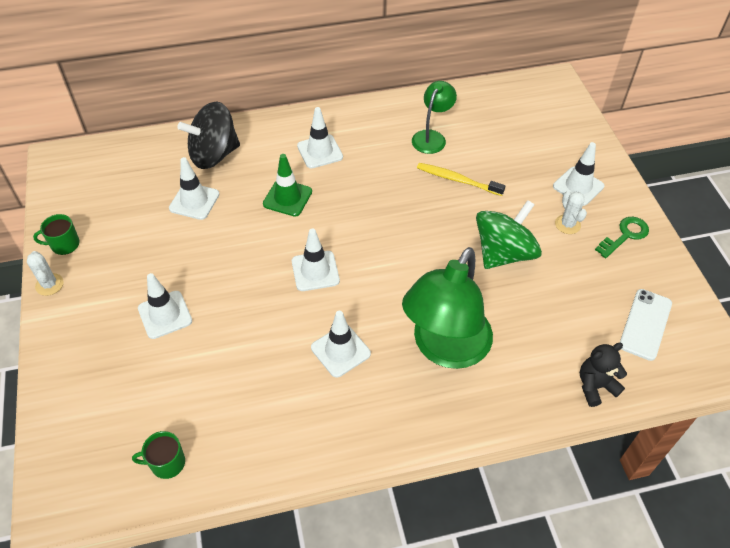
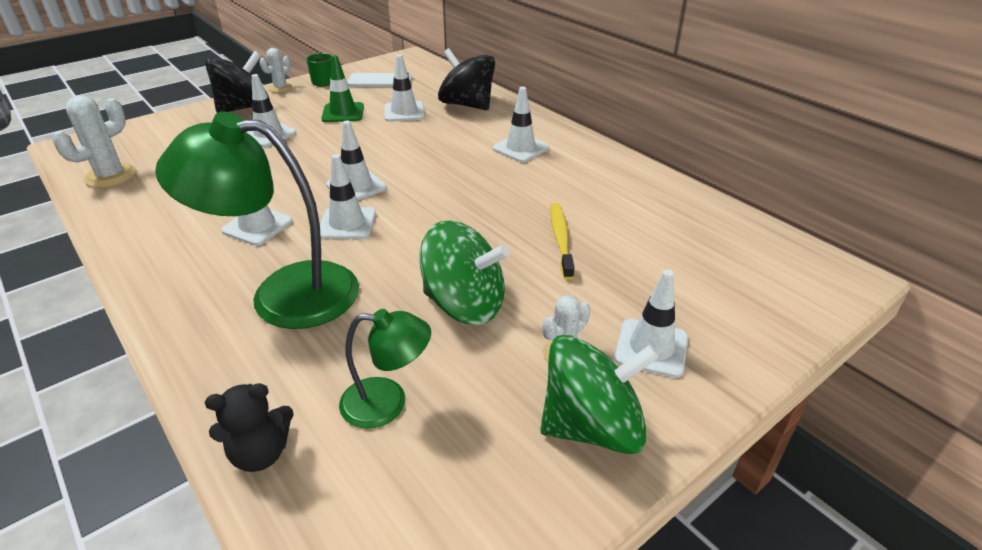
camera: 65 degrees right, 15 degrees down
green mug [132,431,185,479] -> white cactus [53,95,136,188]
green traffic cone [263,154,312,216] -> green traffic cone moved to [321,55,364,122]
green lamp [412,81,457,154] -> green lamp moved to [339,309,431,429]
black teddy bear [580,343,627,407] -> black teddy bear turned 120 degrees clockwise [205,383,294,472]
green key [595,217,649,258] -> green spinning top [540,335,660,454]
white phone [620,289,672,361] -> white phone moved to [347,72,412,87]
none -> black spinning top [205,51,269,113]
none -> white traffic cone [320,154,376,239]

